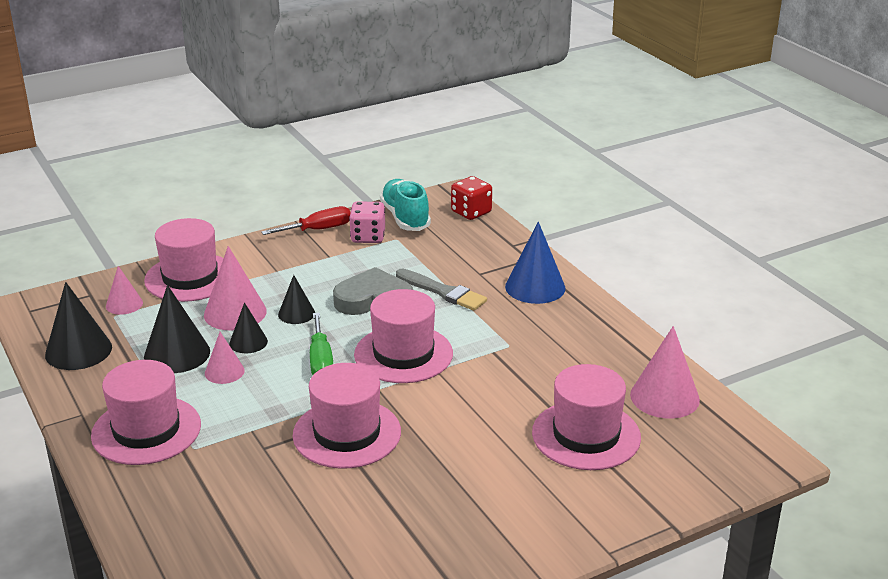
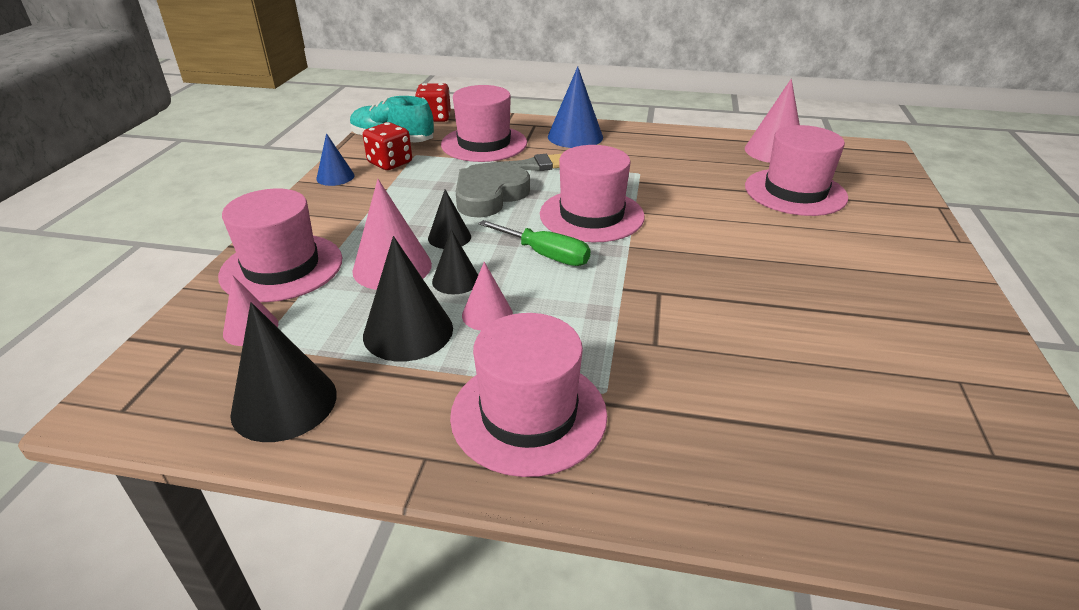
camera: 50 degrees left, 5 degrees up
red screwdriver [261,206,351,235] -> blue cone [316,133,354,186]
pink hat [293,363,401,469] -> pink hat moved to [441,85,527,162]
pink dice [349,201,385,243] -> red dice [363,122,412,170]

